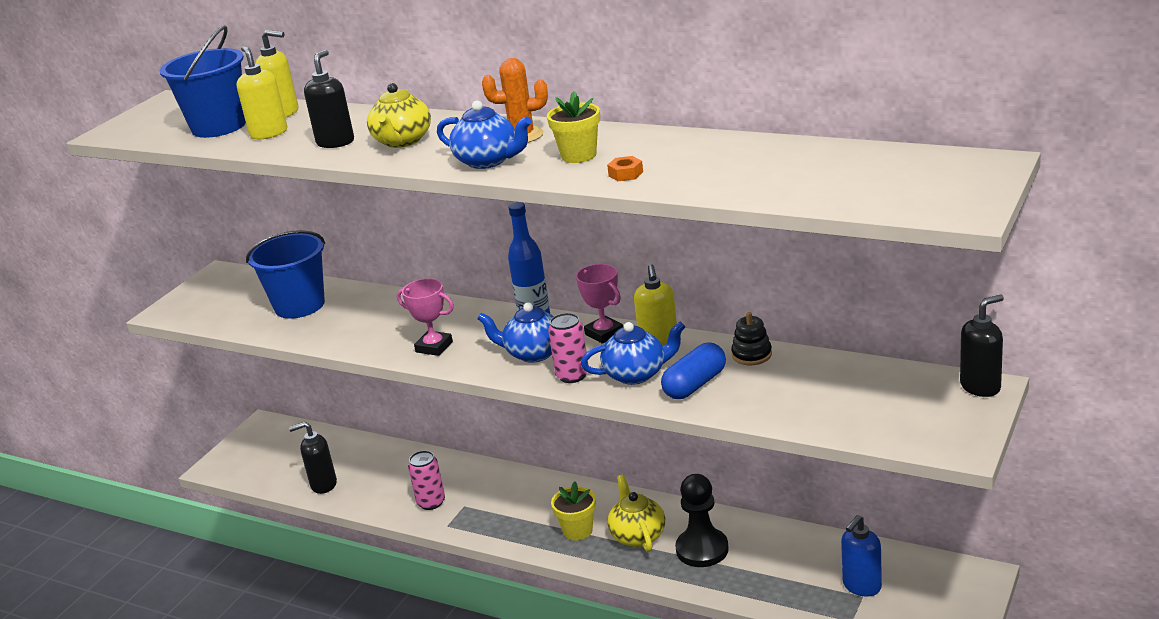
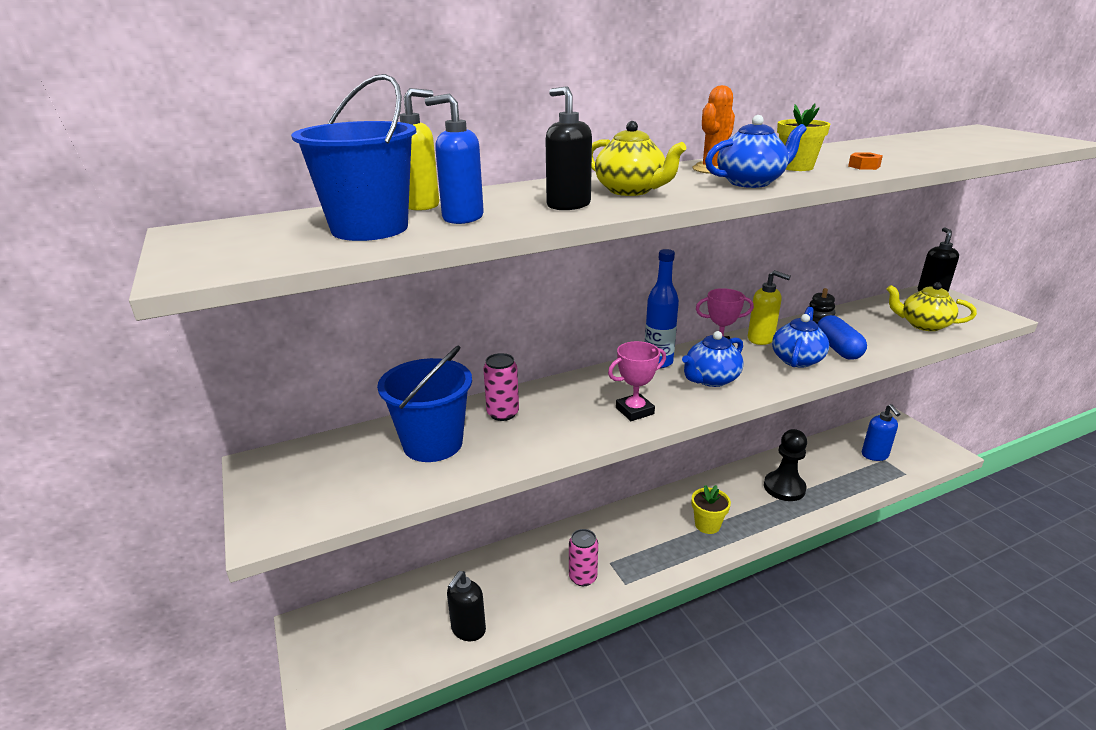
camera: 55 degrees left, 0 degrees up
yellow soap dispenser [236,46,287,139] -> blue soap dispenser [425,93,484,224]
pink can [548,313,588,383] -> pink can moved to [483,353,519,421]
yellow teapot [607,475,665,552] -> yellow teapot moved to [886,282,977,331]

